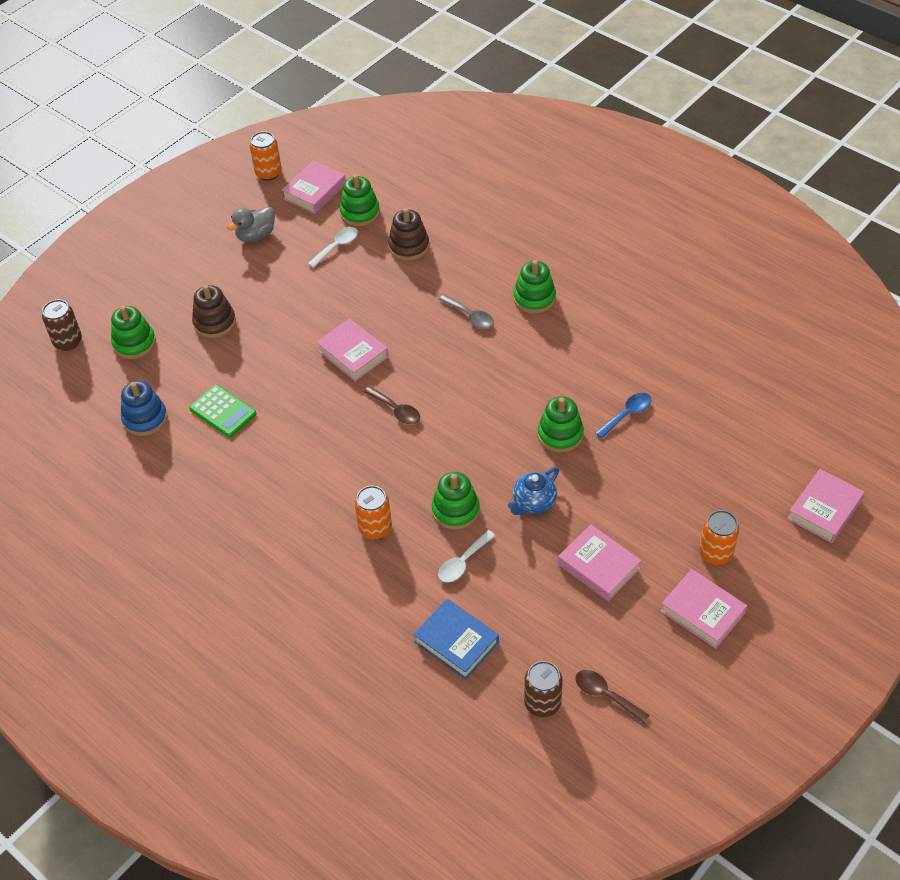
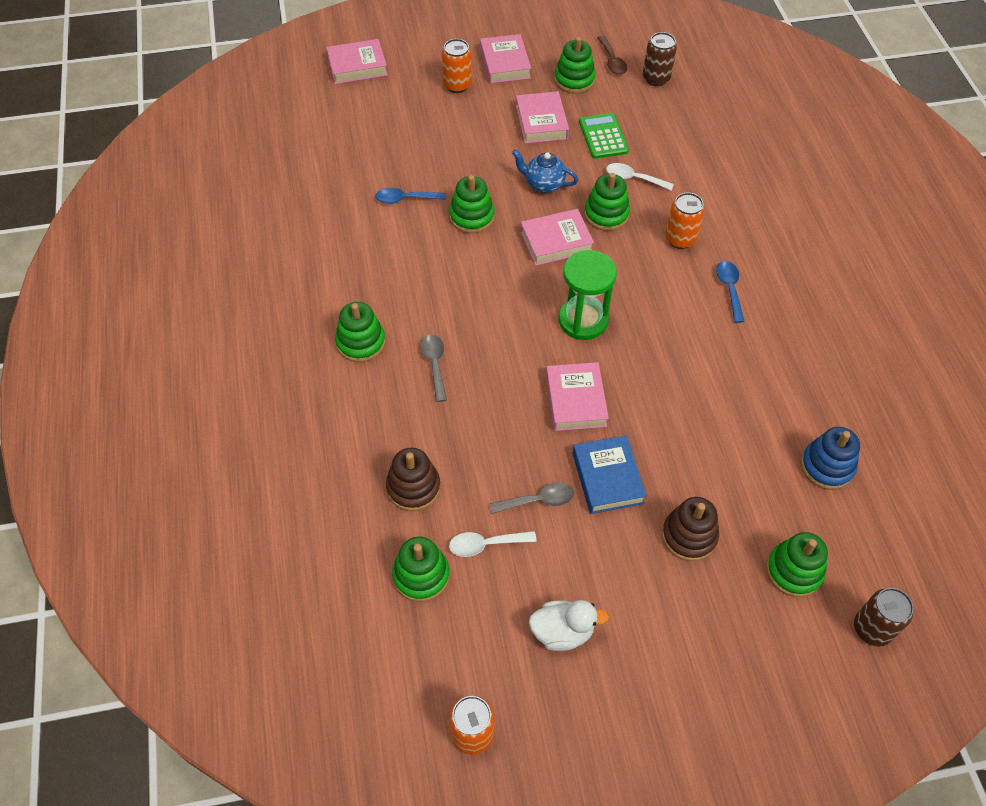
camera: 145 degrees left, 5 degrees up
green calculator [189,385,256,437] -> green calculator moved to [579,113,629,159]
grey duck [227,206,275,242] -> white duck [529,600,609,651]
pink book [282,160,346,214] -> pink book moved to [520,209,594,266]
brown spoon [364,386,420,424] -> green hourglass [559,250,617,340]
blue book [413,599,499,679] -> blue book moved to [573,435,647,514]
white spoon [438,530,495,582] -> white spoon turned 150 degrees counterclockwise [606,163,674,190]
blue teapot [508,467,559,515] -> blue teapot turned 150 degrees counterclockwise [512,149,578,193]
none -> grey spoon [490,483,574,514]
none -> green stacking toy [554,37,596,94]
none -> blue spoon [716,261,745,323]

